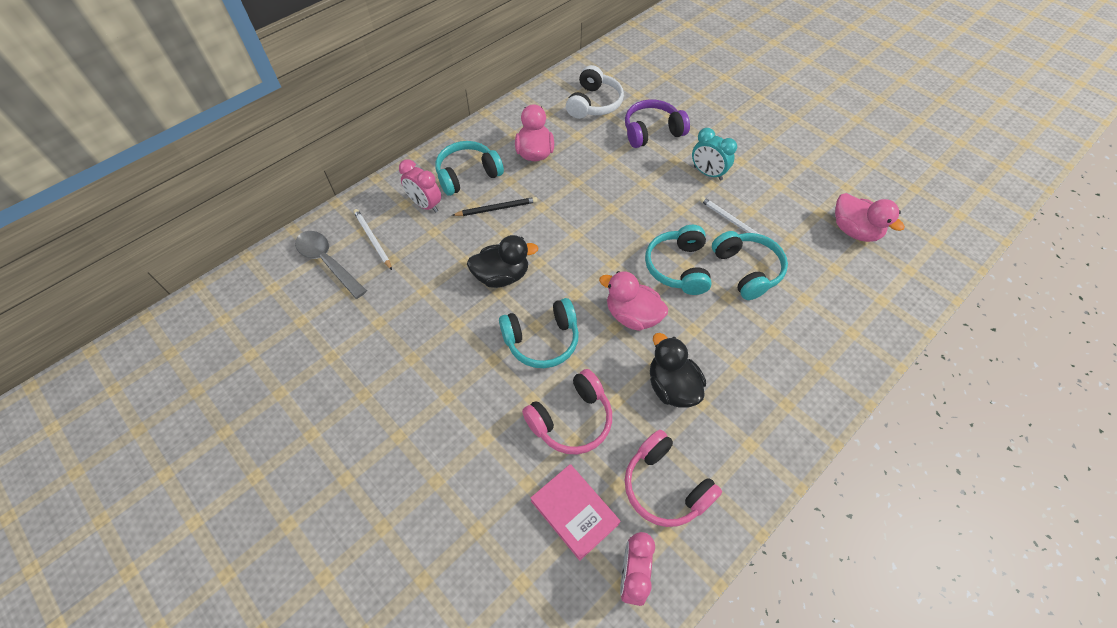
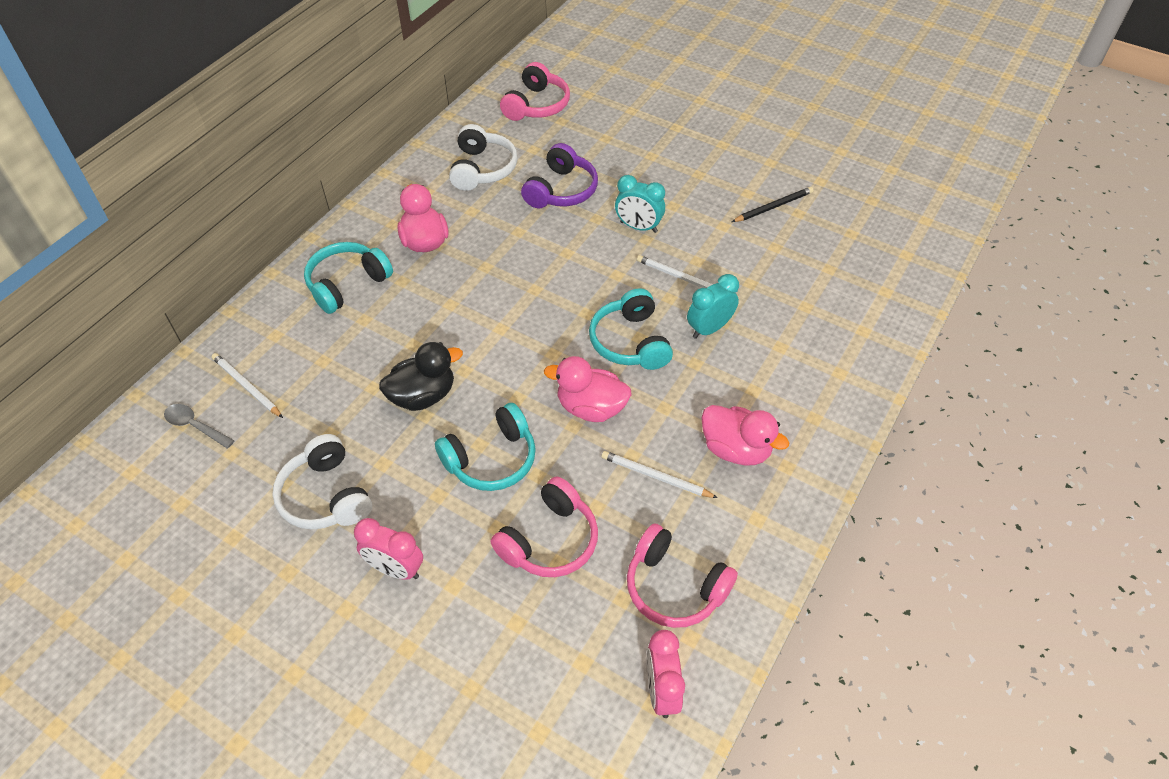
camera: 15 degrees left, 5 degrees down
grey spoon [295,231,367,299] -> grey spoon [164,404,235,449], size x0.63
pink clock [399,159,441,213] -> pink clock moved to [354,518,423,580]
black pencil [452,197,538,216] -> black pencil moved to [732,187,813,222]
pink book [531,464,620,561] -> none
purple headphones [625,99,690,148] -> purple headphones turned 150 degrees clockwise [521,143,598,208]
black duck [650,333,706,408] -> white pencil [602,451,718,498]
turquoise headphones [712,231,788,300] -> turquoise clock [687,274,739,339]
pink duck [835,193,905,242] -> pink duck moved to [701,405,789,466]
none -> white headphones [272,434,372,530]
none -> pink headphones [500,62,570,121]

